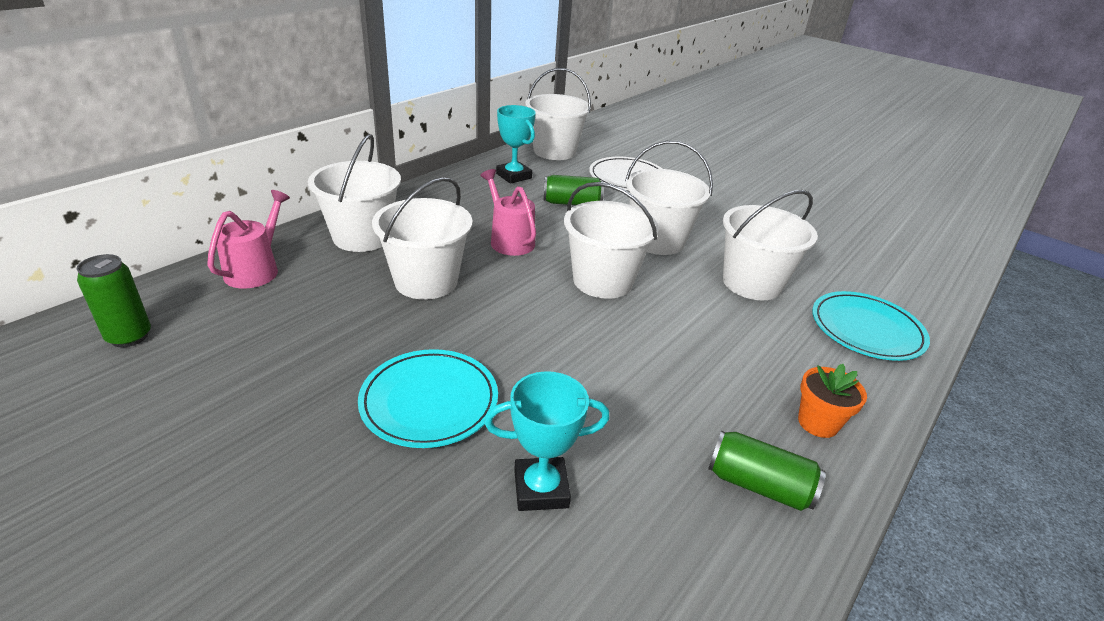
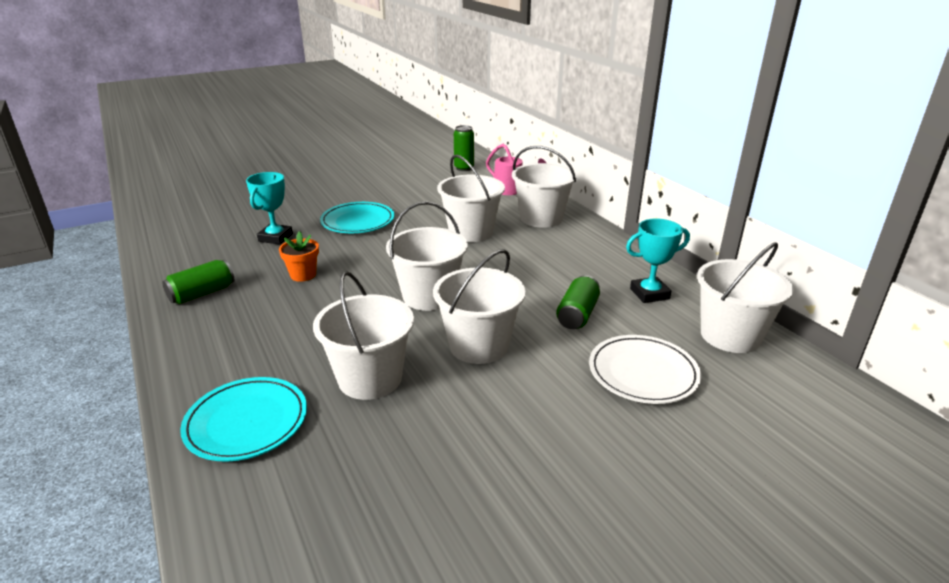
camera: 115 degrees right, 5 degrees down
pink watering can [480,169,536,256] -> none
orange flower pot [798,364,867,438] -> orange flower pot moved to [279,231,319,282]

